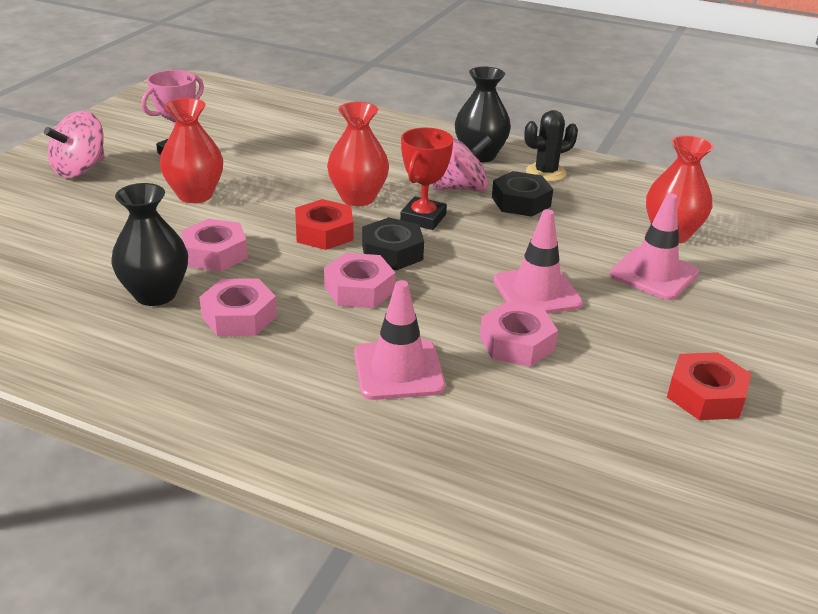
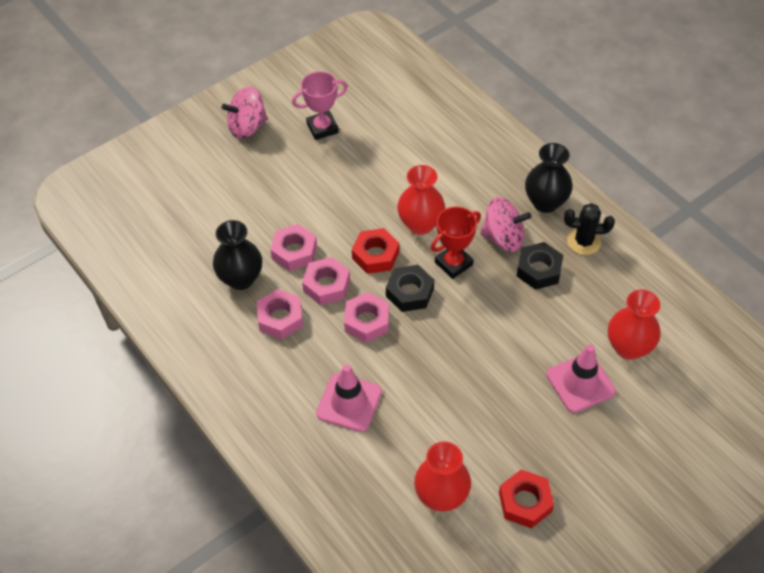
camera: 30 degrees right, 20 degrees up
red vase [160,98,223,203] -> red vase moved to [414,441,471,512]
pink nut [480,302,558,367] -> pink nut moved to [302,257,350,305]
pink traffic cone [493,209,583,314] -> none

